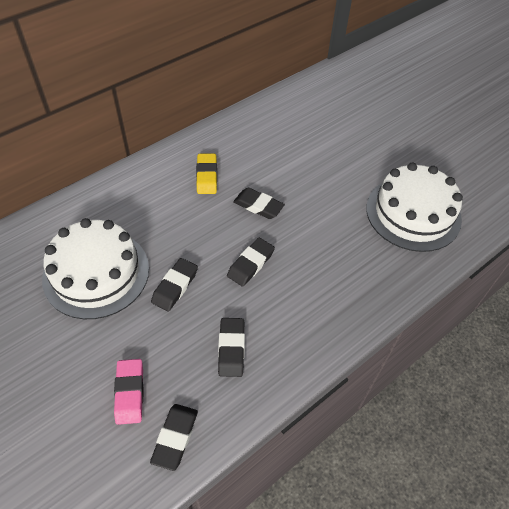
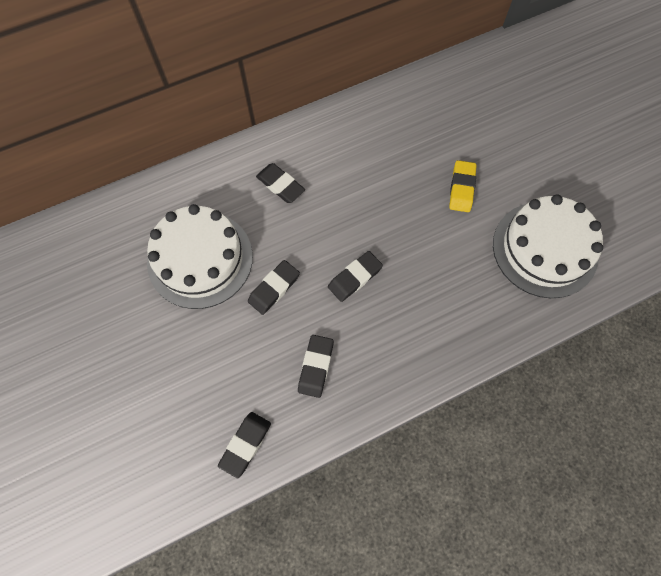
camera: 15 degrees right, 15 degrees up
pink eraser [114,359,144,425] -> none
yellow eraser [196,153,217,194] -> yellow eraser moved to [449,160,476,212]
black eraser [233,188,285,219] -> black eraser moved to [256,163,305,203]

